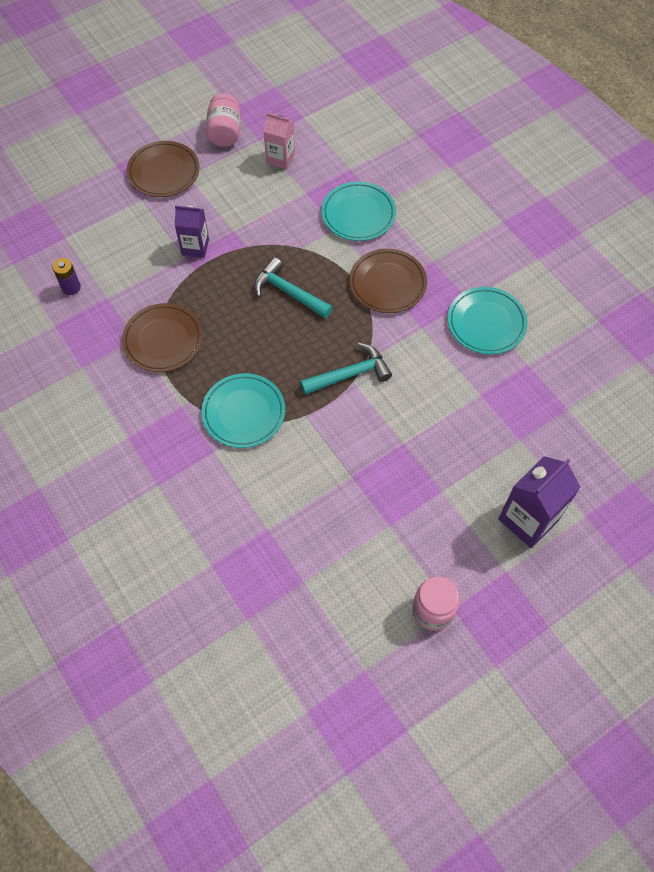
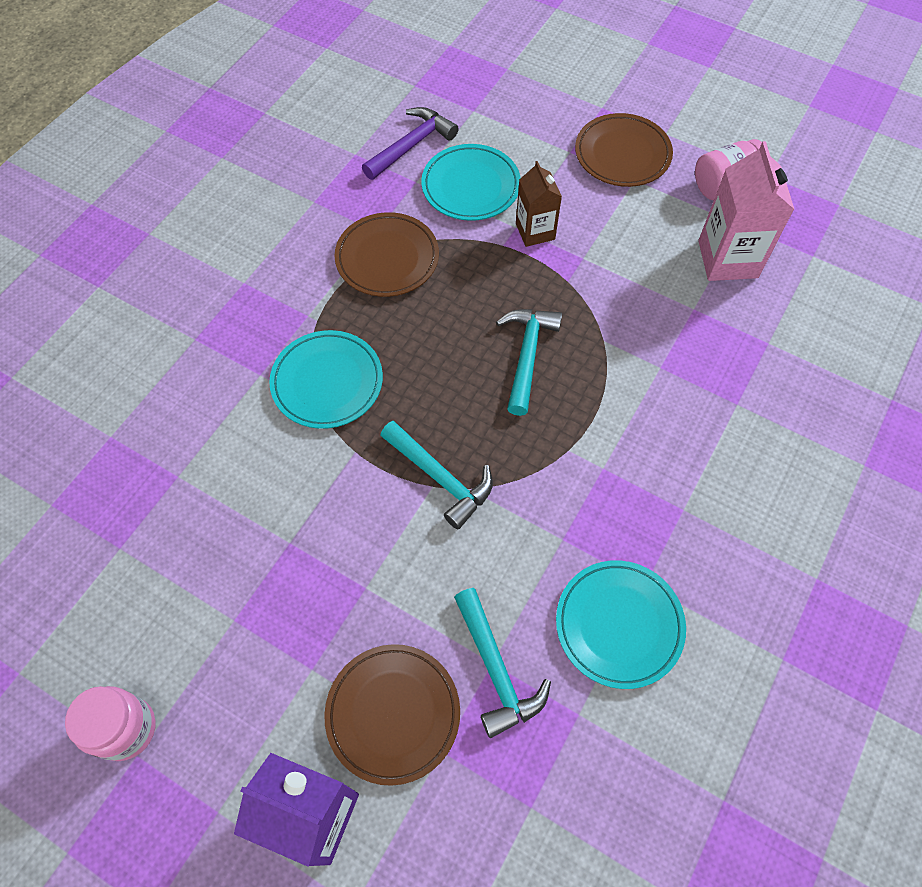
camera: 65 degrees right, 0 degrees up
purple battery [52,258,81,295] -> purple hammer [362,107,459,180]
purple carton [175,205,209,258] -> brown carton [516,161,562,247]
pink carton [263,112,295,170] -> pink carton [698,141,795,281], size x1.60
turquoise plate [322,181,396,241] -> turquoise plate moved to [421,144,521,221]
brown plate [349,249,427,313] -> brown plate moved to [324,644,460,786]
none -> turquoise hammer [454,588,551,738]

